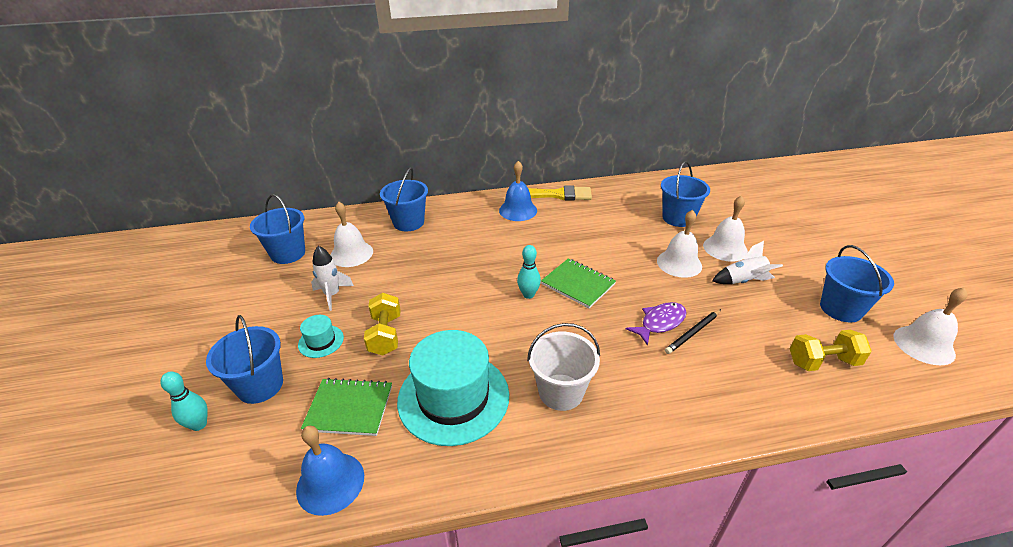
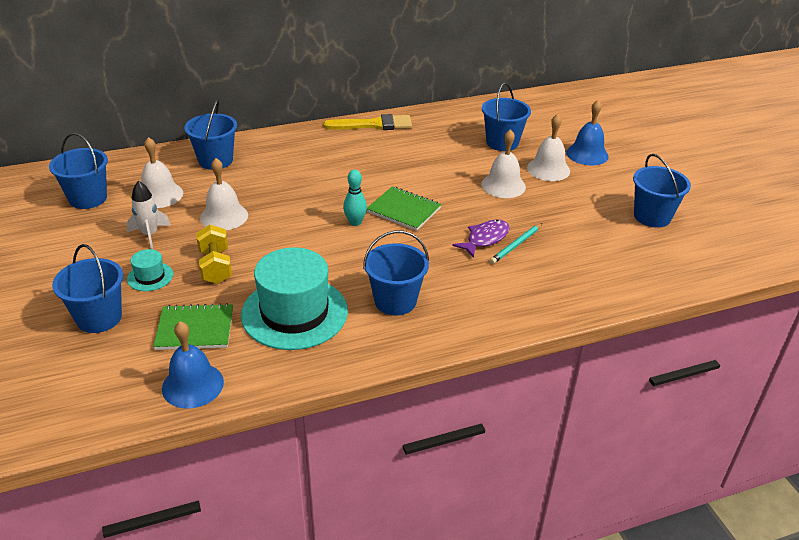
camera: 10 degrees left, 0 degrees up
turquoise bowling pin [160,371,208,431] -> none
blue bell [499,161,537,221] -> blue bell moved to [566,100,609,165]
white bucket [527,323,600,411] -> blue bucket [363,230,429,315]
black pencil [665,309,721,354] -> turquoise pencil [490,223,542,264]
white rocket [712,241,783,284] -> none
yellow dumbbell [790,330,872,371] -> none
white bell [893,287,968,365] -> white bell moved to [200,158,248,230]

